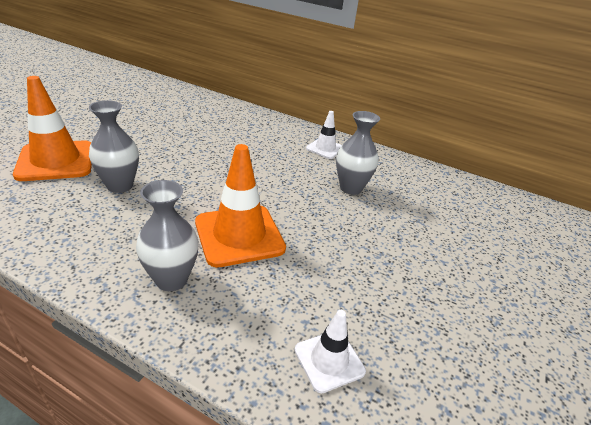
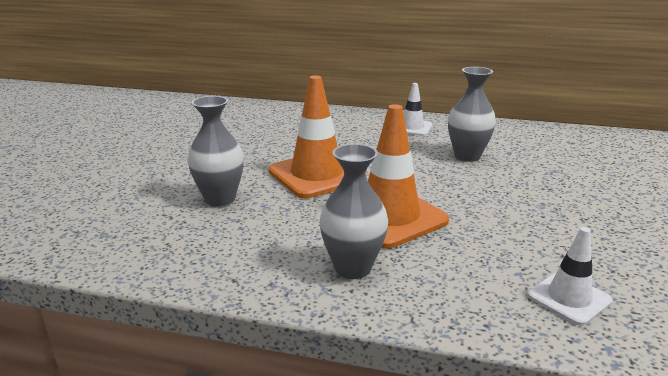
camera: 10 degrees left, 10 degrees down
orange traffic cone [13,76,92,181] -> orange traffic cone moved to [268,76,367,198]

